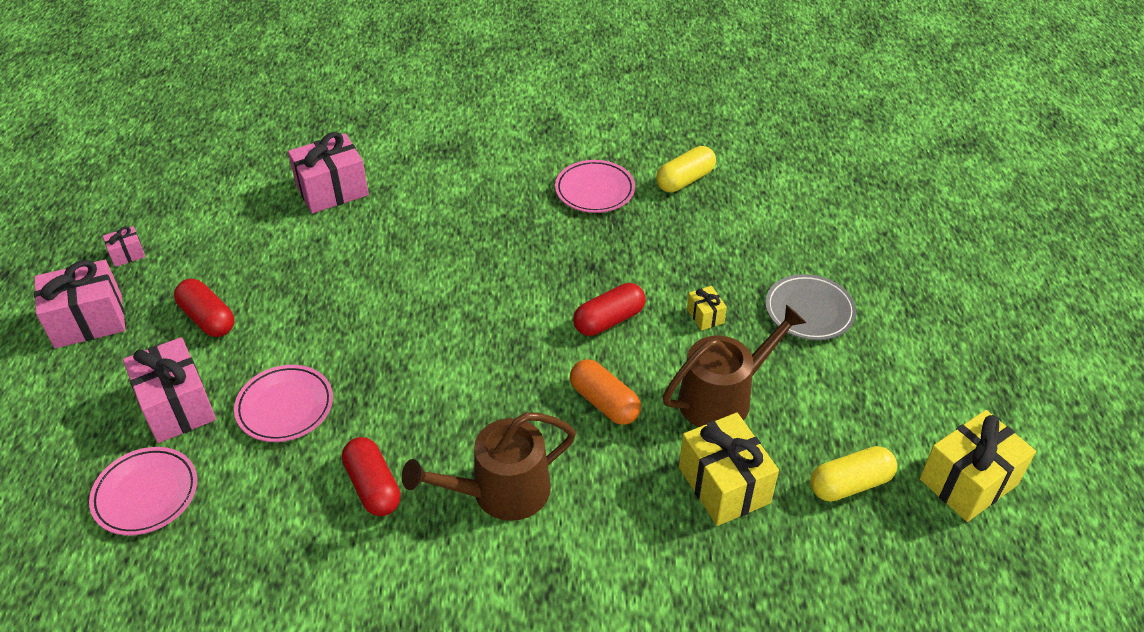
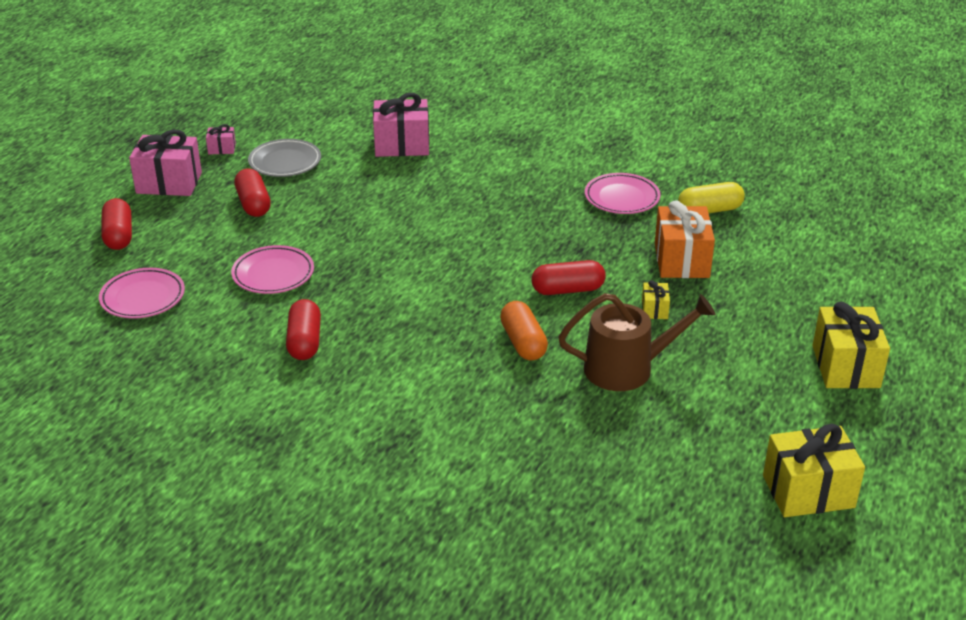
camera: 25 degrees right, 10 degrees down
pink gift [123,337,216,443] -> none
brown watering can [402,412,576,521] -> none
yellow gift [679,413,779,526] -> yellow gift moved to [812,302,890,389]
grey plate [765,274,856,340] -> grey plate moved to [248,139,321,177]
yellow capsule [810,446,897,502] -> none
none -> red capsule [101,198,132,250]
none -> orange gift [655,200,715,278]

